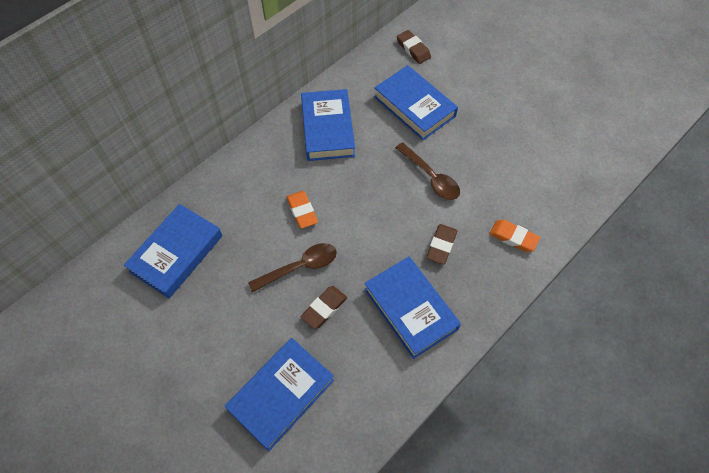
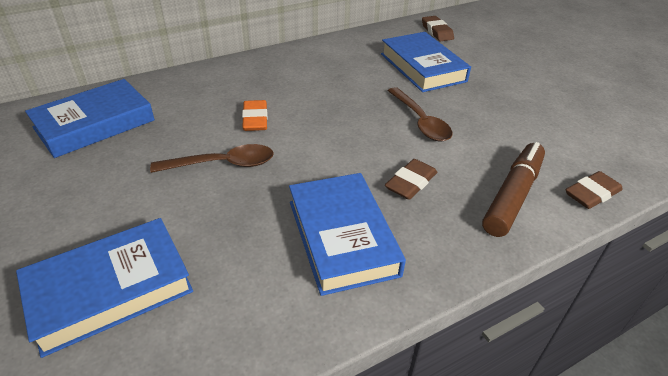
camera: 15 degrees right, 20 degrees down
brown eraser [300,286,347,329] -> brown eraser moved to [565,171,622,209]
blue book [301,89,355,161] -> none
orange eraser [489,220,540,252] -> brown marker [482,142,545,237]

